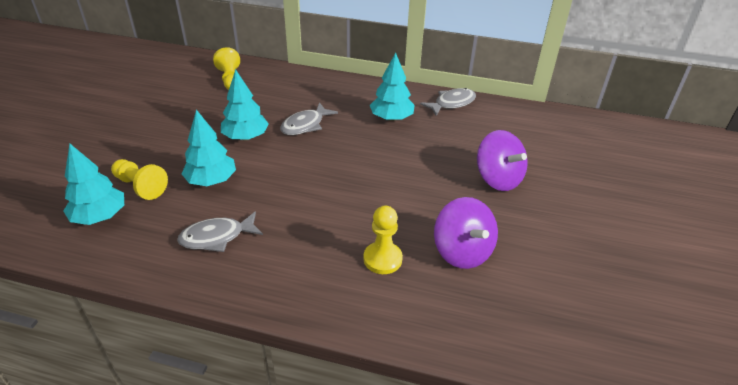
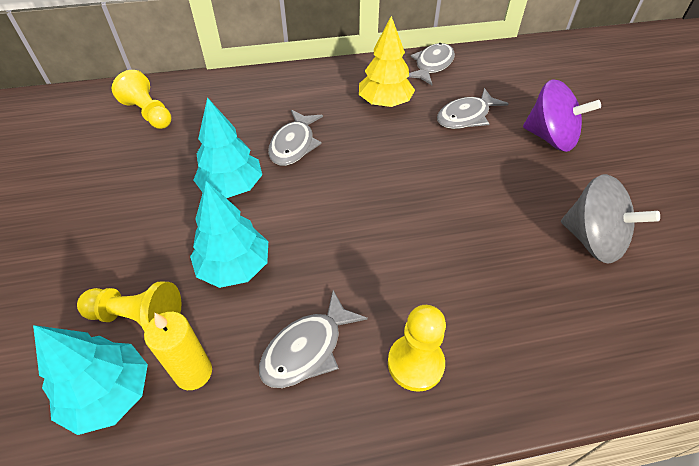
camera: 25 degrees left, 10 degrees up
yellow pawn [364,206,403,274] -> yellow pawn moved to [388,305,446,392]
turquoise tree [370,53,415,121] -> yellow tree [359,16,415,107]
purple spinning top [434,197,498,269] -> grey spinning top [561,174,660,264]
none -> yellow candle [144,312,212,390]
none -> grey fish [437,88,509,129]

